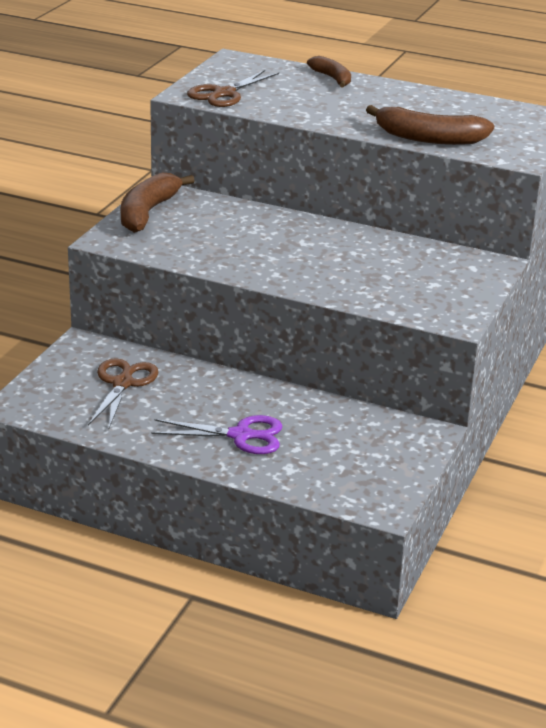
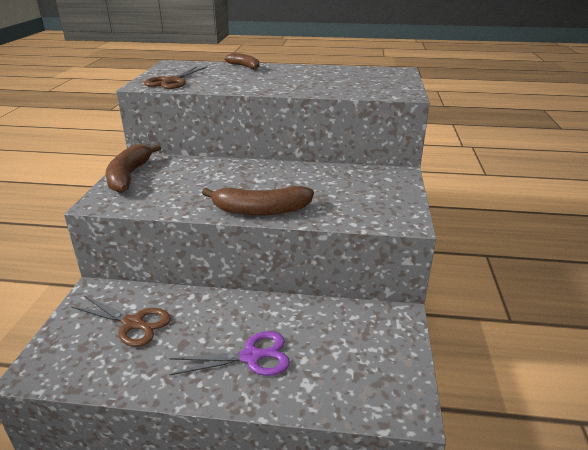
camera: 15 degrees left, 0 degrees up
brown scissors [88,358,159,428] -> brown scissors turned 120 degrees clockwise [71,296,171,347]
brown banana [366,105,494,145] -> brown banana moved to [202,186,314,215]

